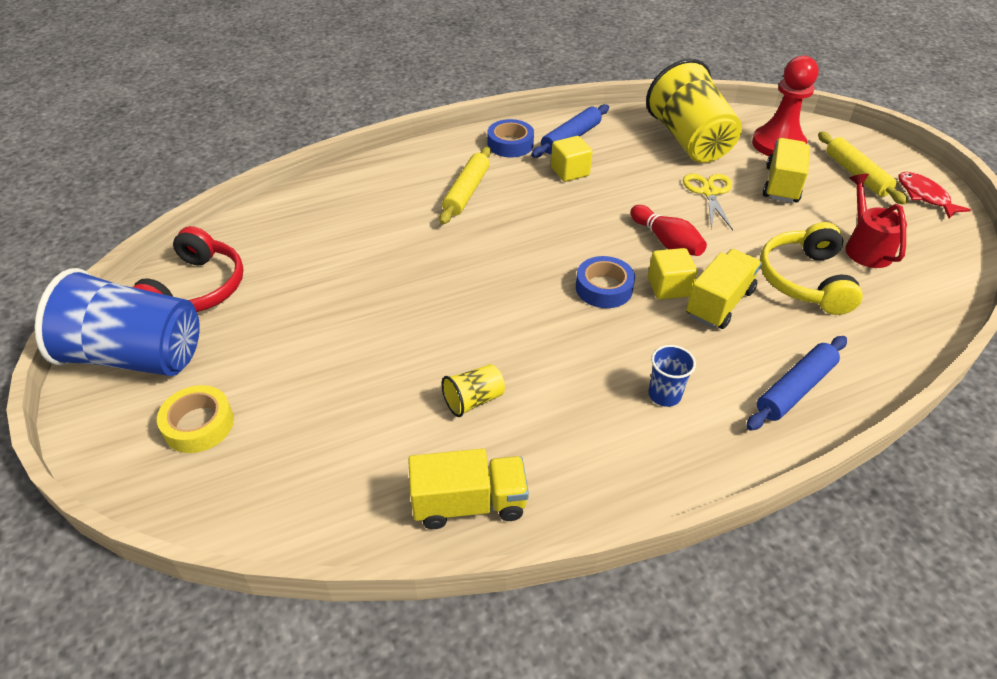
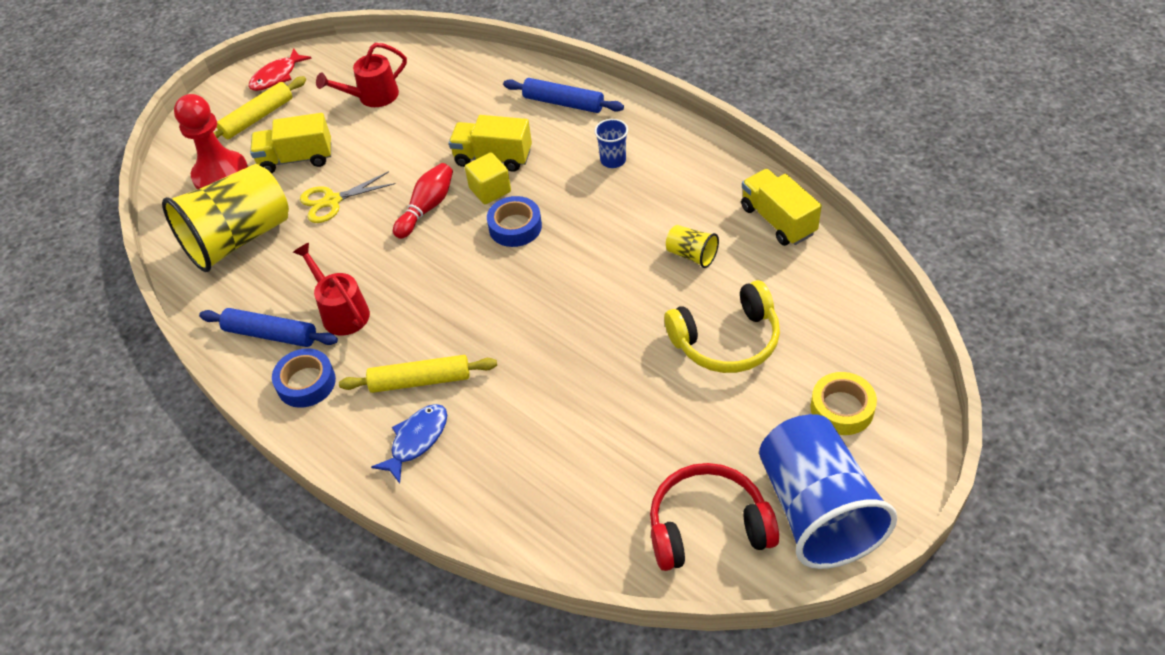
camera: 110 degrees left, 5 degrees up
yellow cube [551,136,592,182] -> red watering can [293,243,370,336]
yellow headphones [760,222,863,315] -> yellow headphones moved to [664,280,780,373]
none -> blue fish [371,404,447,484]

